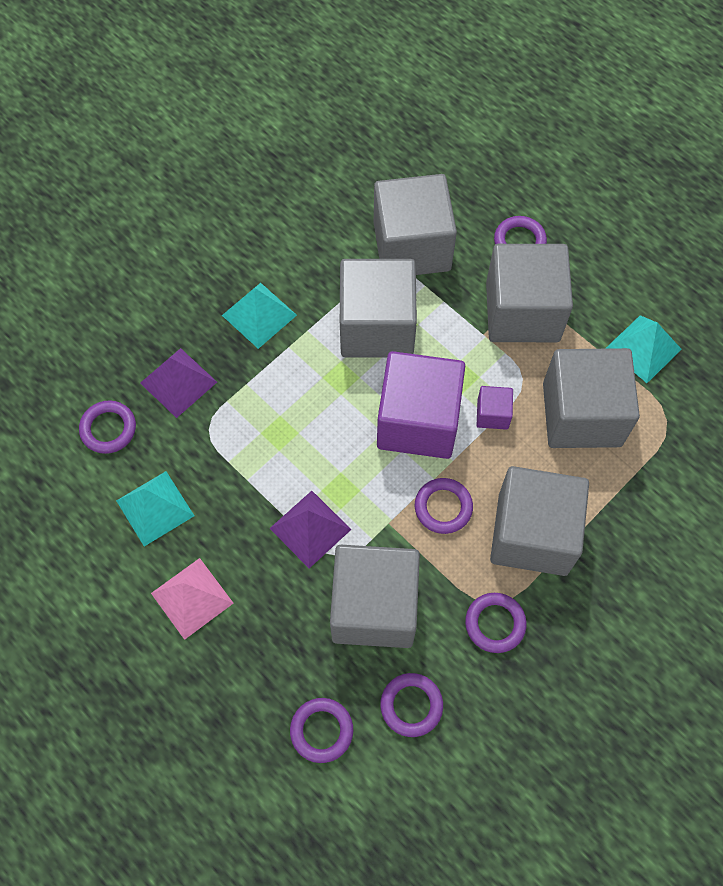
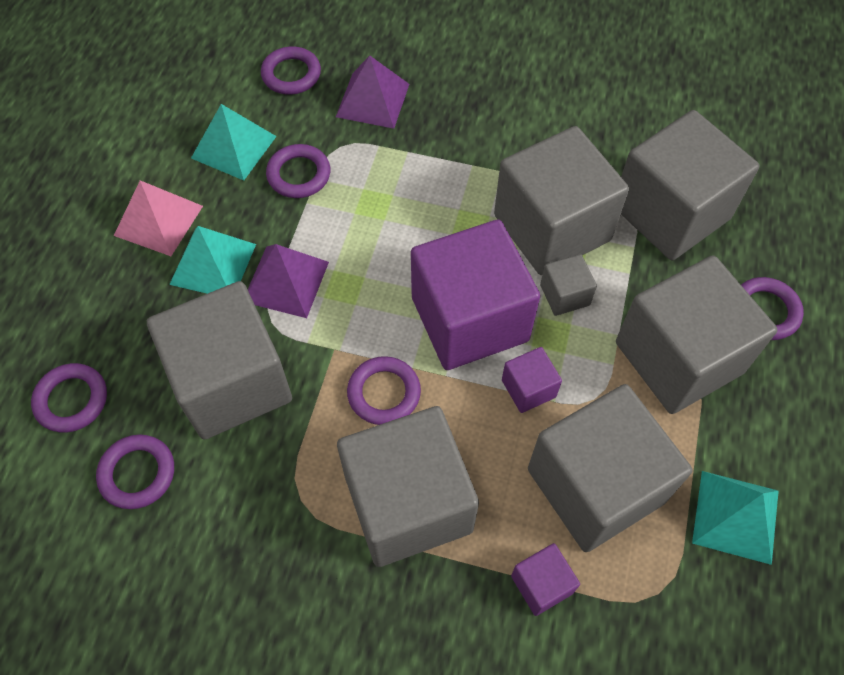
camera: 60 degrees right, 5 degrees down
turquoise pyramid [222,283,297,349] -> turquoise pyramid moved to [169,226,256,294]
purple ring [465,593,527,653] -> purple ring moved to [266,144,330,198]
none -> purple cube [511,543,580,616]
none -> grey cube [540,254,597,316]

